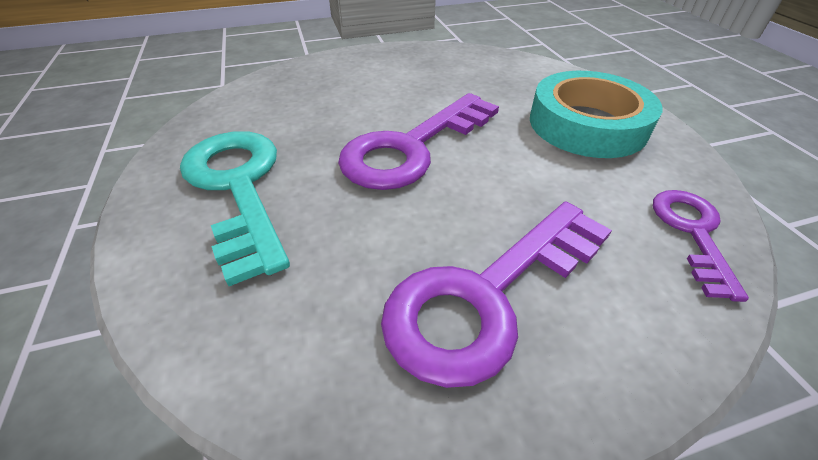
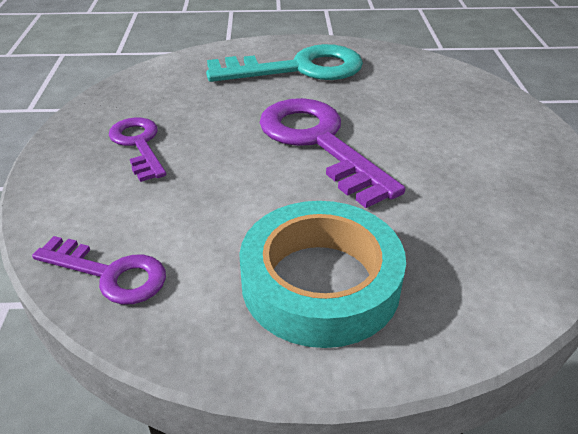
camera: 105 degrees right, 5 degrees down
purple key [381,202,612,388] -> purple key [109,118,166,182], size x0.58

